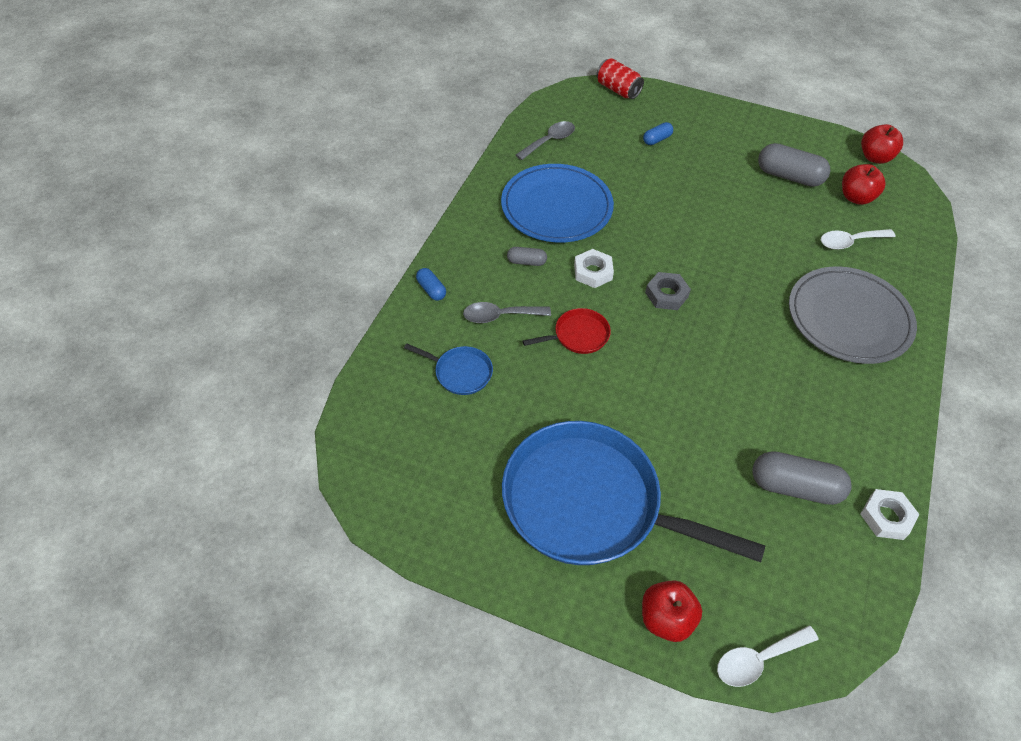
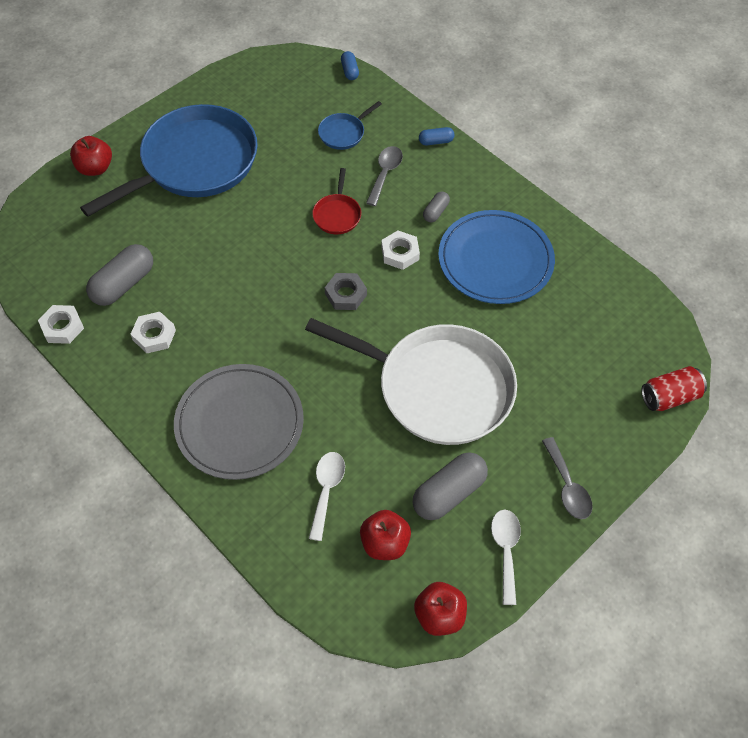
camera: 115 degrees right, 5 degrees up
grey spoon [516,121,575,160] -> grey spoon moved to [542,437,592,519]
blue capsule [643,122,673,145] -> blue capsule moved to [341,51,359,80]
white spoon [717,625,819,687] -> white spoon moved to [491,510,521,605]
none -> white nut [131,312,176,353]
none -> white pan [305,318,517,445]

